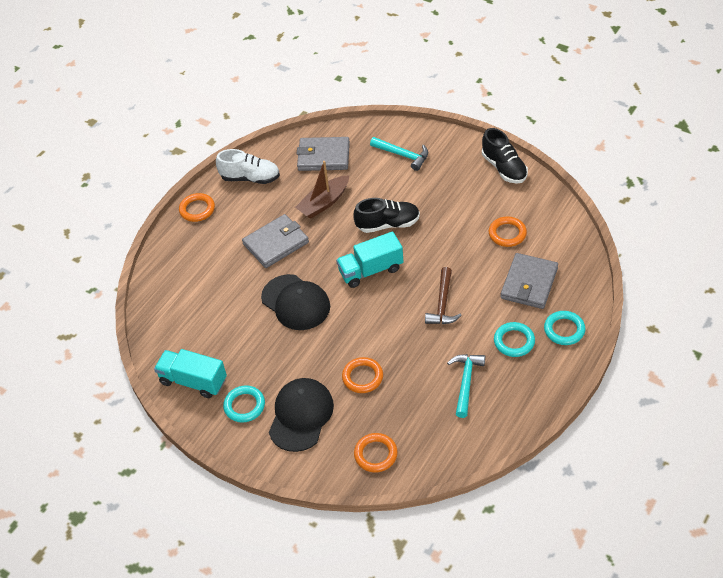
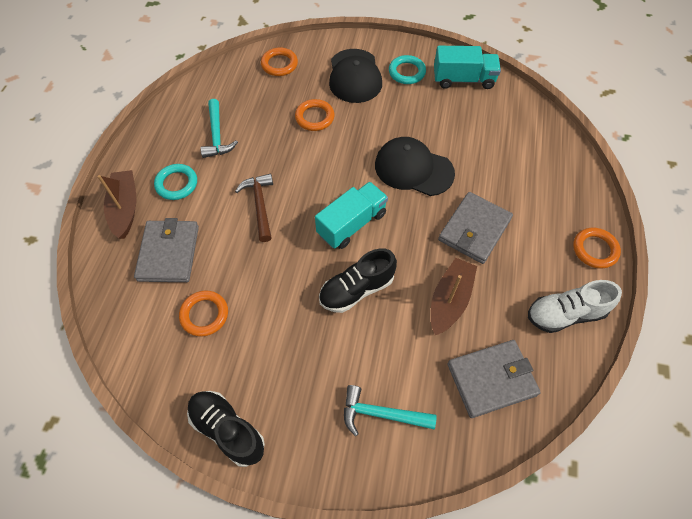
camera: 155 degrees right, 10 degrees up
turquoise ring [544,311,585,345] -> brown boat [97,170,136,239]

